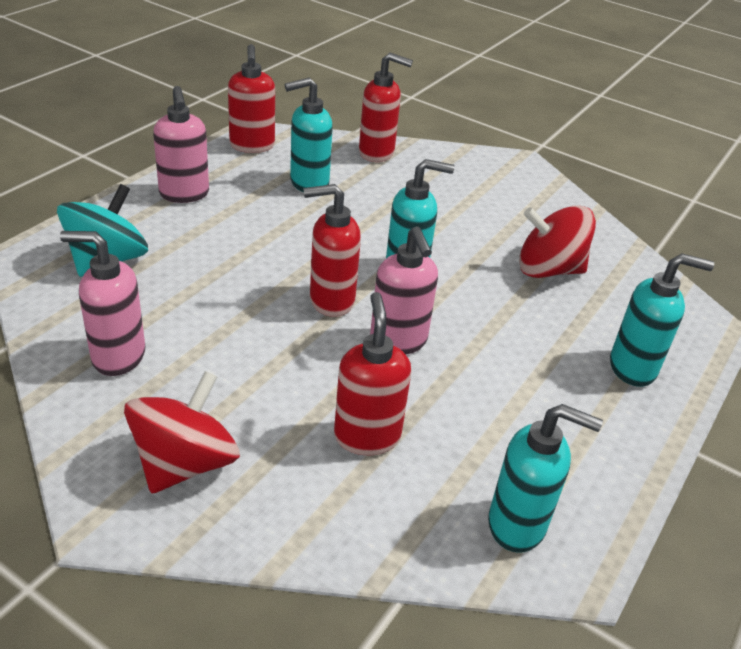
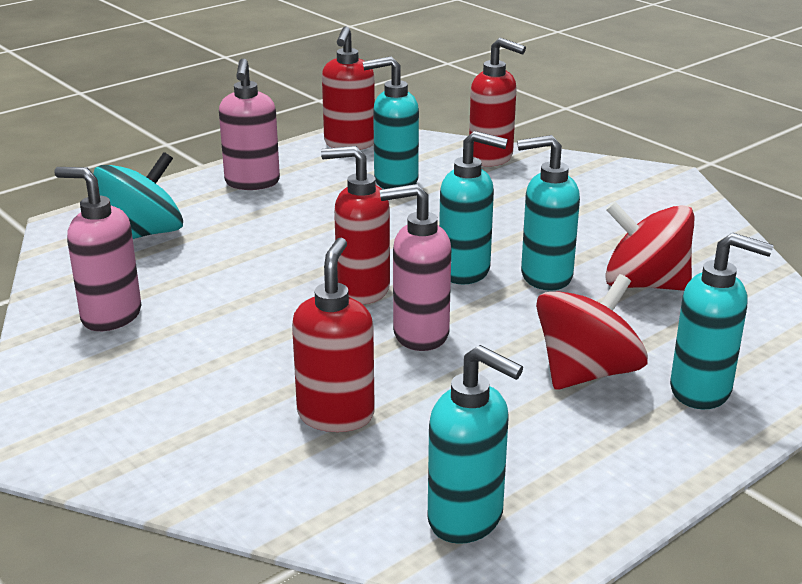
camera: 20 degrees right, 10 degrees down
red spinning top [124,371,240,494] -> red spinning top moved to [536,274,648,390]
pink soap dispenser [370,226,438,354] -> pink soap dispenser turned 90 degrees clockwise [380,184,451,351]
none -> turquoise soap dispenser [517,135,580,291]

